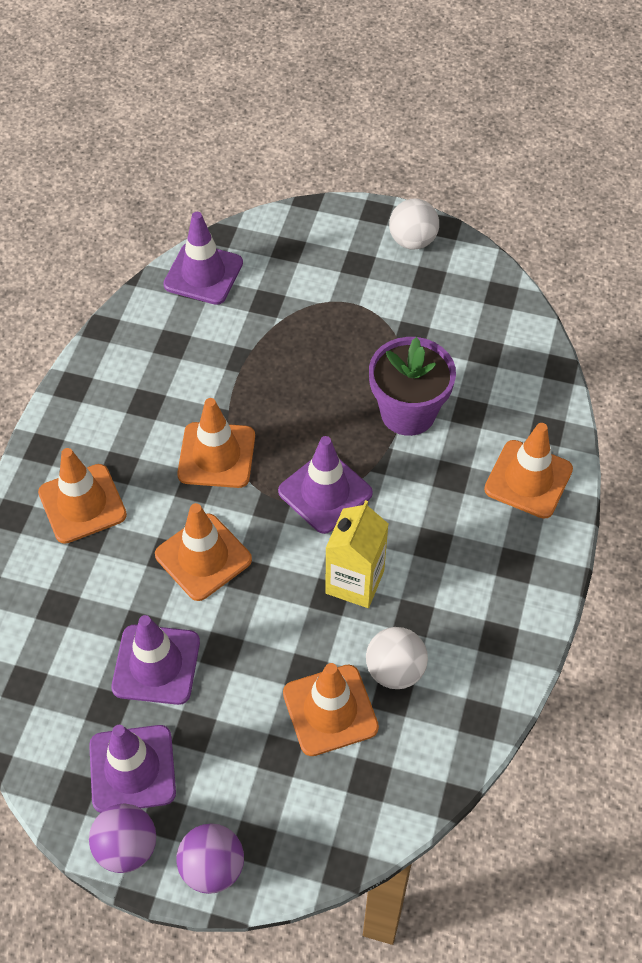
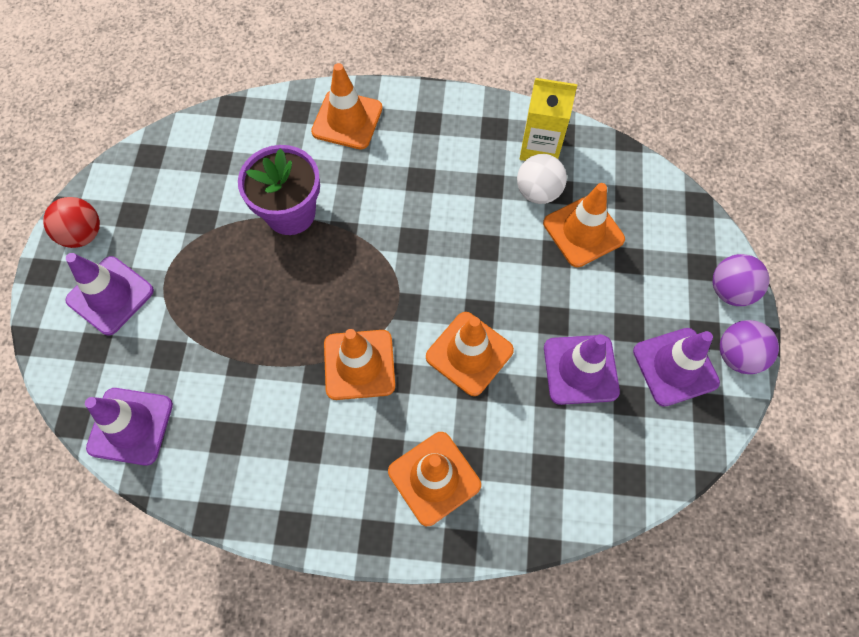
camera: 100 degrees left, 10 degrees up
purple traffic cone [278,436,373,534] -> purple traffic cone moved to [65,253,154,335]
yellow carton [325,500,389,608] -> yellow carton moved to [520,78,577,161]
white ball [389,198,439,250] -> red ball [43,197,100,248]

